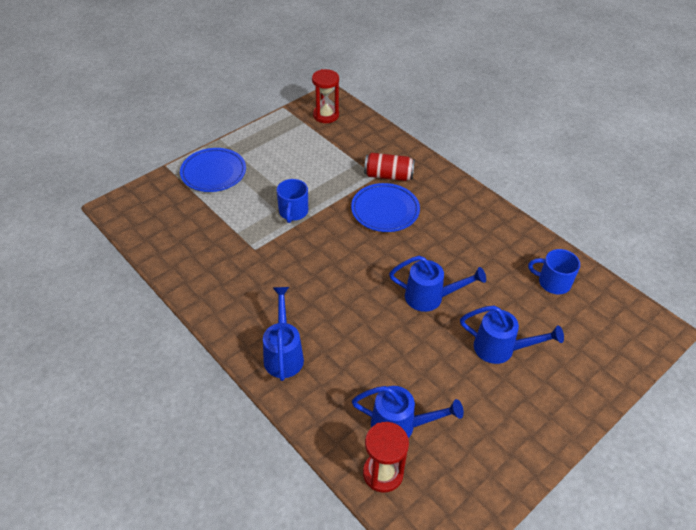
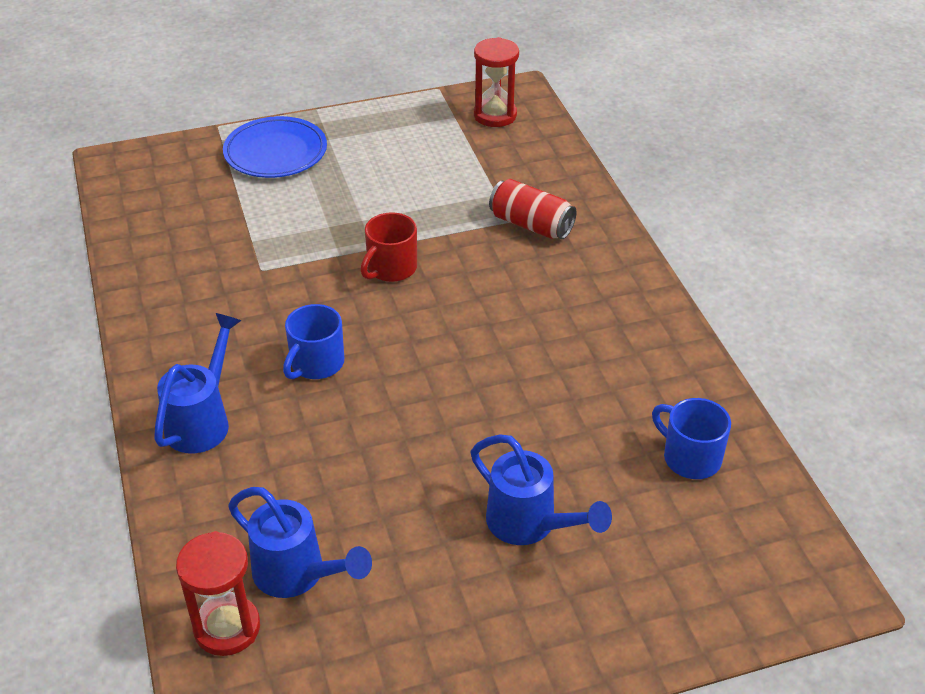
camera: 25 degrees right, 5 degrees down
blue mug [277,179,308,223] -> blue mug moved to [283,304,344,379]
blue plate [351,183,420,232] -> none
blue watering can [389,256,486,312] -> none
none -> red mug [360,212,417,282]

